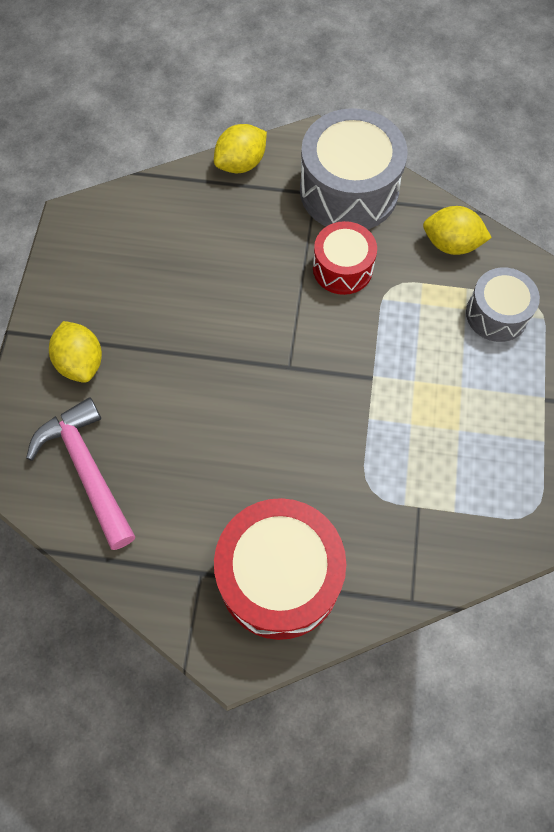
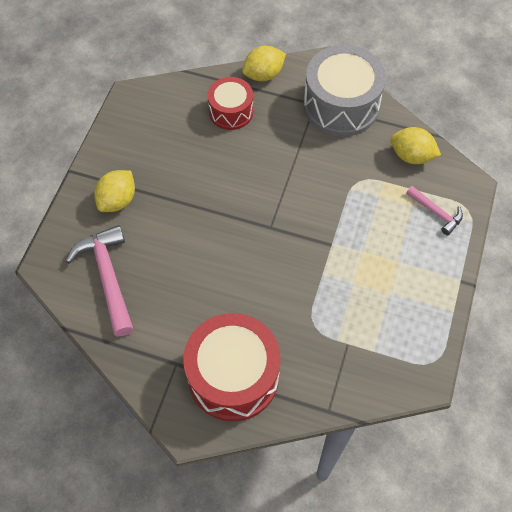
camera: 10 degrees right, 5 degrees down
yellow lemon [49,321,102,383] -> yellow lemon turned 45 degrees clockwise [95,170,135,212]
red drum [313,221,377,295] -> red drum moved to [208,77,253,130]
grey drum [466,268,540,342] -> pink hammer [406,186,463,235]

